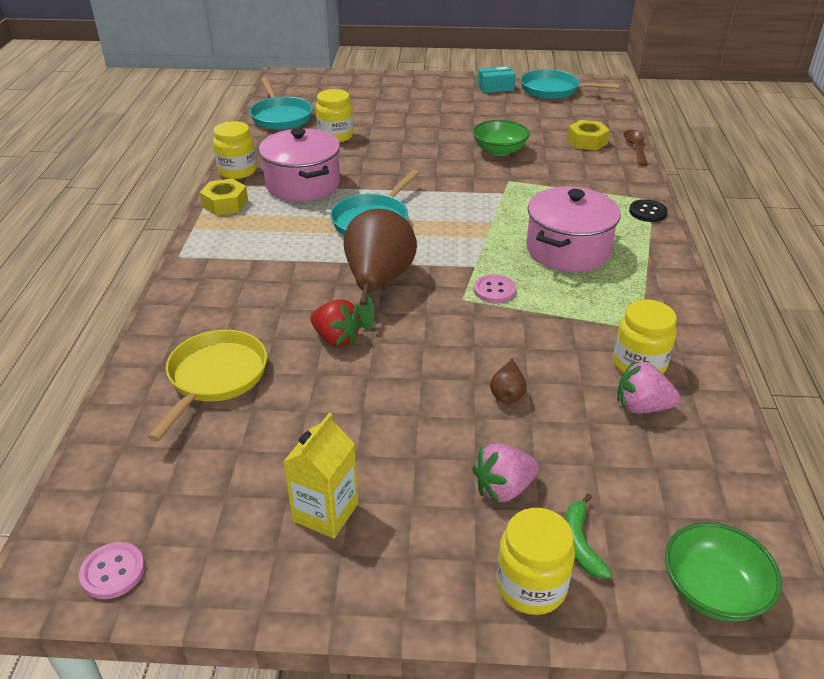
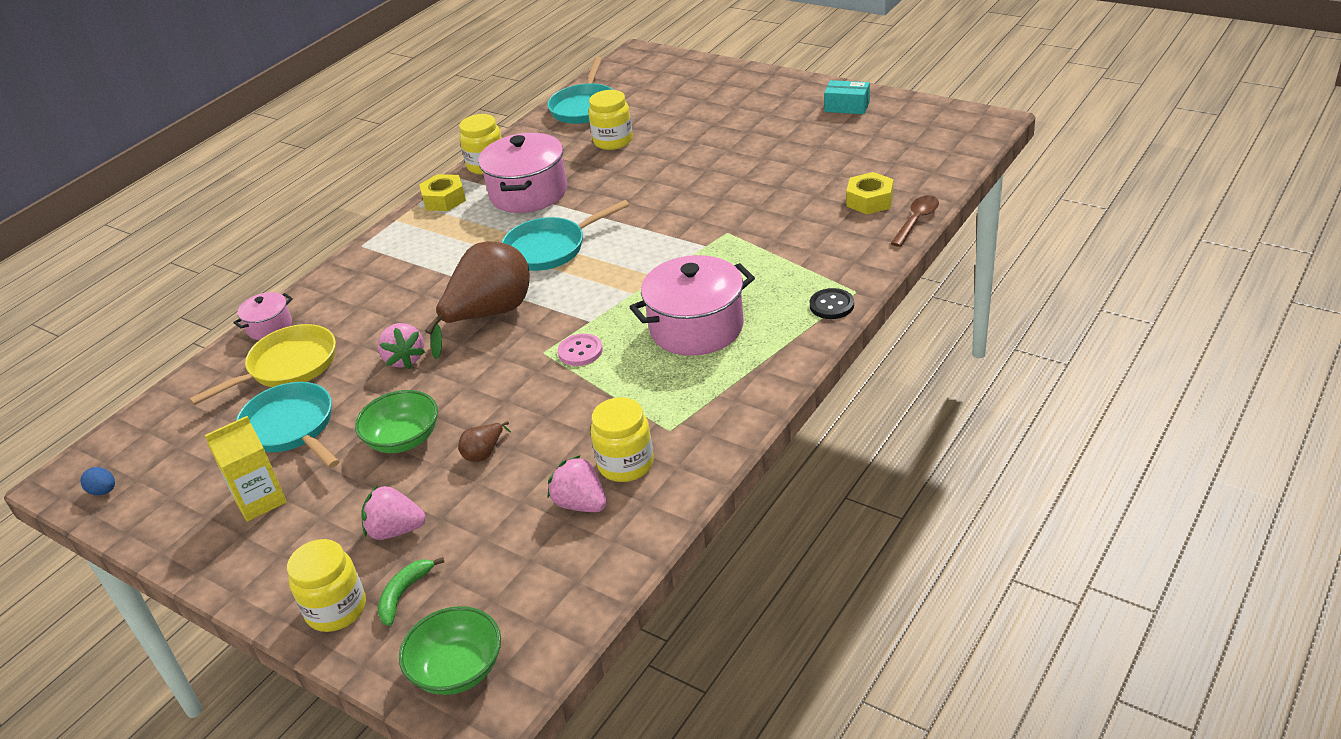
camera: 35 degrees right, 0 degrees up
pink button [79,542,145,599] -> blue egg [80,467,115,495]
red strawberry [310,299,363,347] -> pink strawberry [377,323,425,369]
green bowl [473,120,530,156] -> green bowl moved to [355,390,438,453]
turquoise pan [520,69,620,99] -> turquoise pan moved to [236,382,339,468]
none -> pink pot [233,292,293,340]

